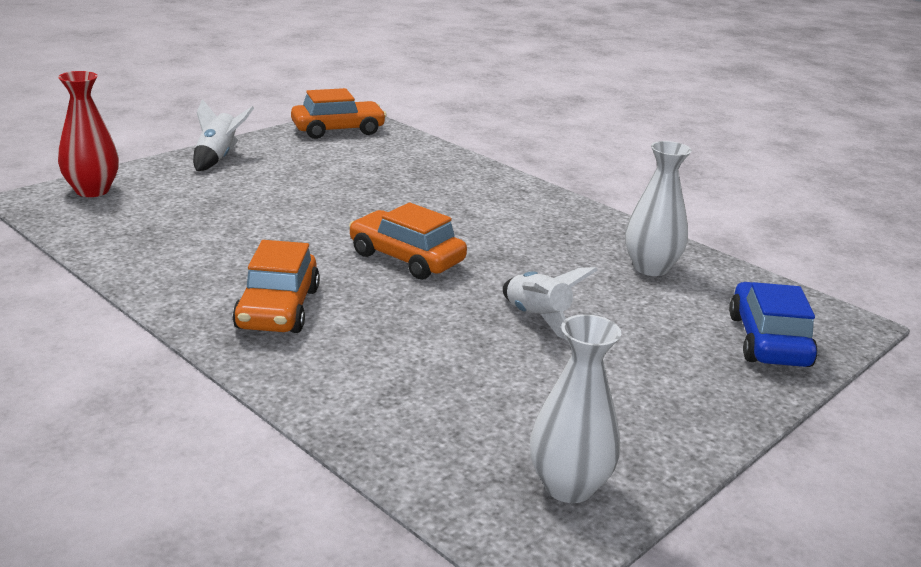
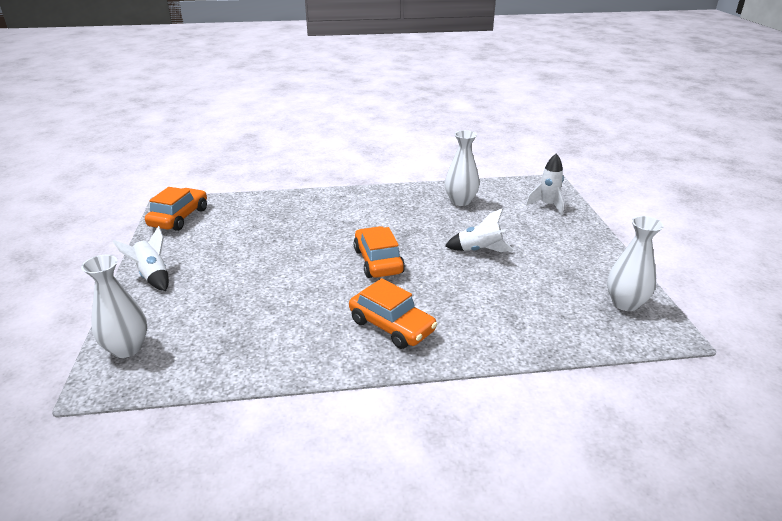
camera: 50 degrees left, 5 degrees up
red vase [58,71,119,197] -> white vase [81,255,147,358]
orange car [349,203,467,279] -> orange car turned 90 degrees clockwise [353,226,405,278]
blue car [729,282,818,367] -> white rocket [526,153,564,215]

